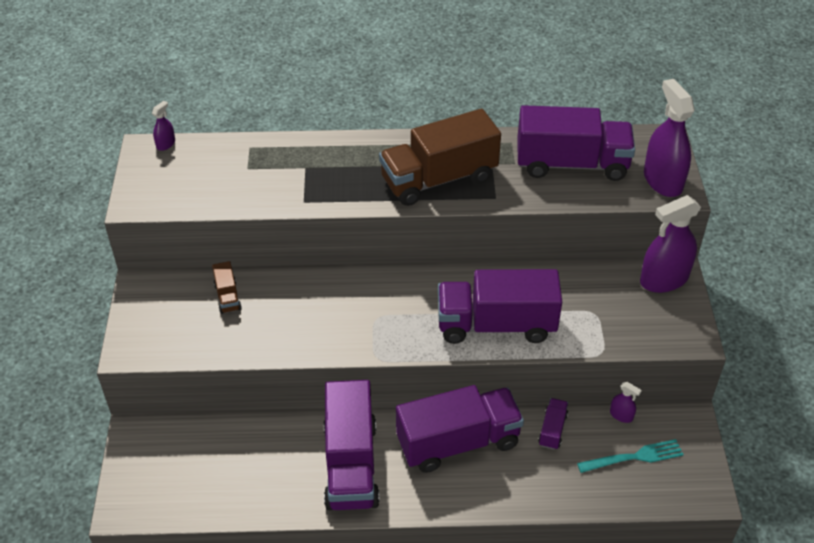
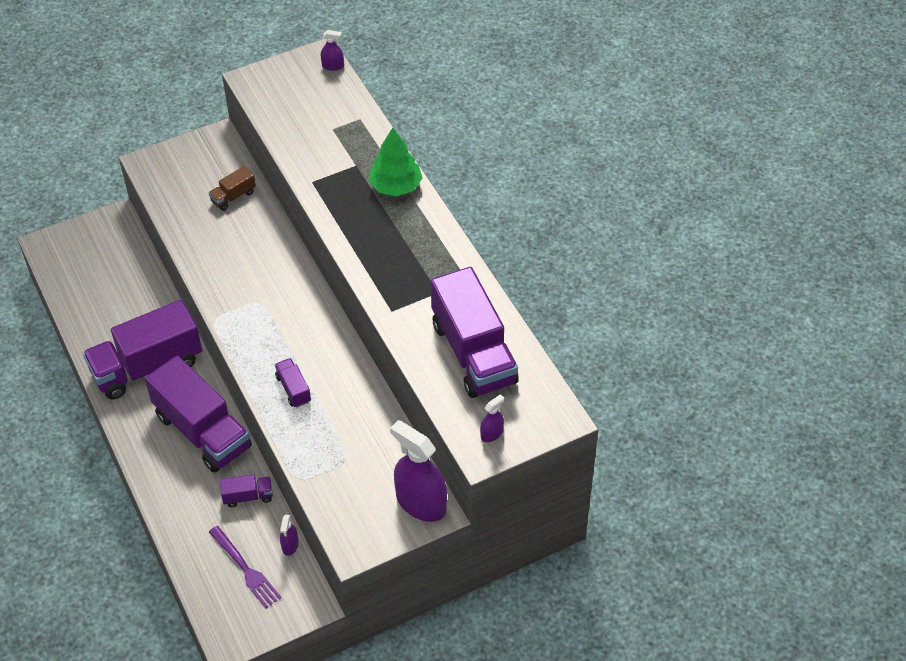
camera: 65 degrees right, 5 degrees up
brown truck [379,109,501,206] -> none
purple truck [438,269,562,344] -> purple truck [275,358,311,407], size x0.43
turquoise fork [577,439,684,473] -> purple fork [209,526,281,608]
purple spray bottle [644,79,695,197] -> purple spray bottle [480,394,504,442], size x0.45
none -> green tree [368,128,422,197]

